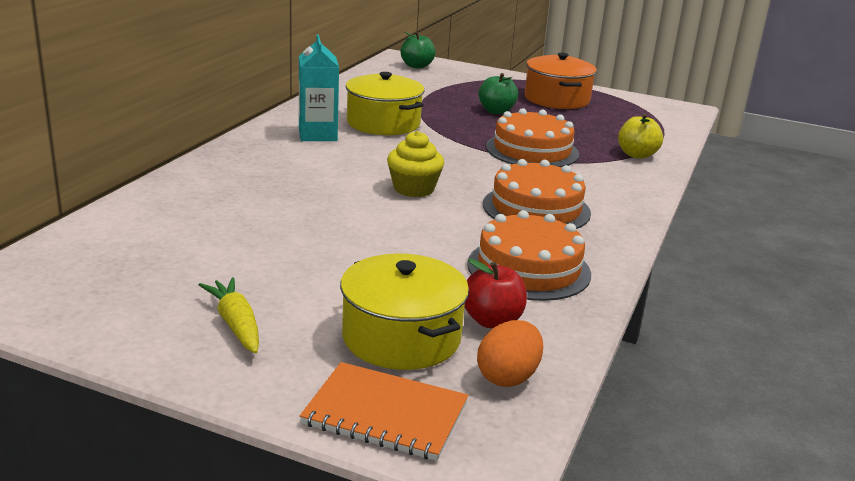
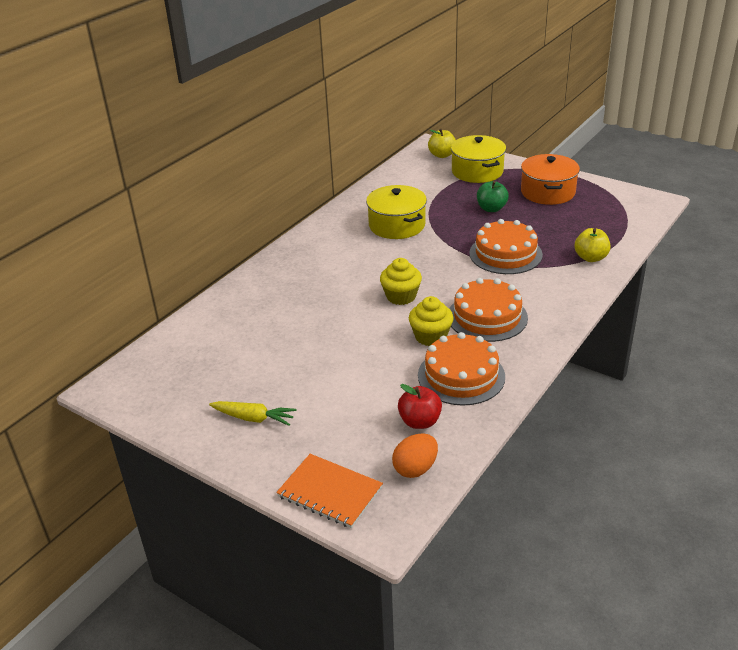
camera: 15 degrees right, 10 degrees up
yellow carrot [199,277,259,353] -> yellow carrot turned 120 degrees clockwise [209,401,297,426]
turquoise carton [299,34,339,141] -> none
yellow pot [340,254,469,370] -> yellow pot moved to [451,135,506,183]
green apple [400,31,436,69] -> yellow apple [428,129,456,158]
none -> yellow cupcake [409,296,454,346]

